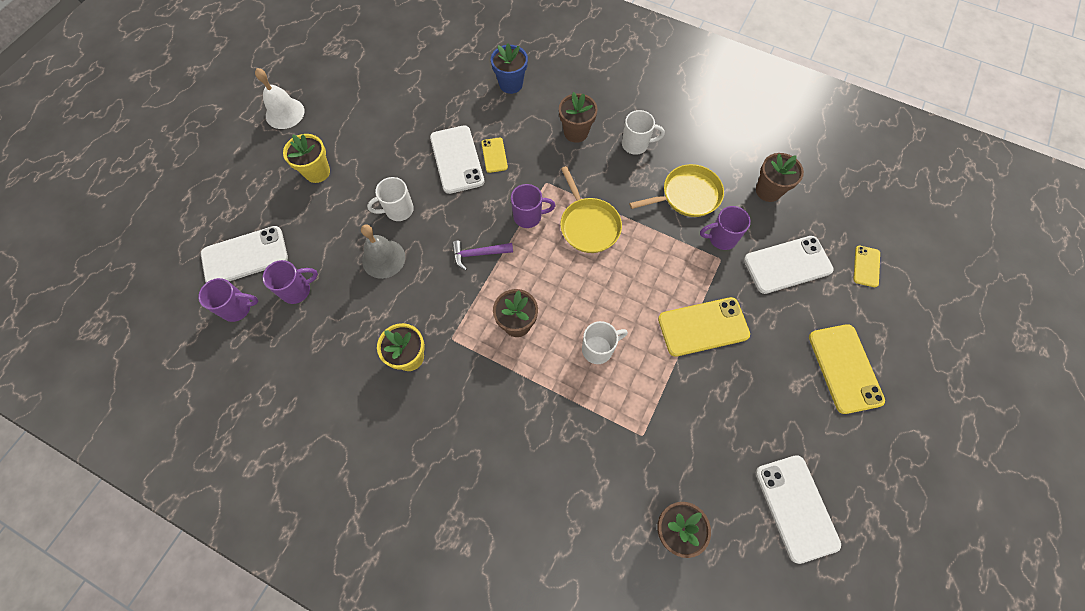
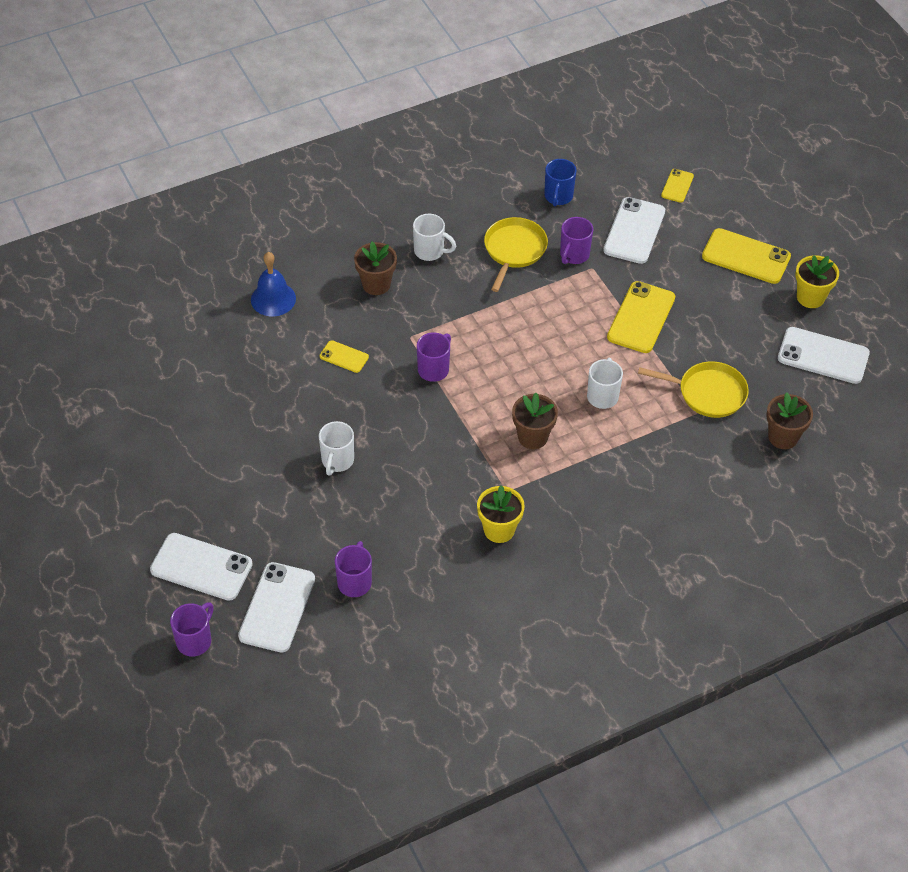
camera: 55 degrees left, 15 degrees down
purple mug [198,278,258,322] -> purple mug moved to [170,602,214,657]
white bell [255,68,304,129] -> none
yellow flower pot [283,134,330,183] -> yellow flower pot moved to [795,255,839,308]
grey bell [361,224,405,279] -> none
white phone [430,125,484,194] -> white phone moved to [150,533,253,601]
purple hammer [452,241,513,270] -> none
blue flower pot [491,43,528,94] -> blue bell [251,252,296,317]
yellow pan [560,166,622,253] -> yellow pan moved to [638,361,749,418]
white mug [622,110,665,155] -> white mug turned 75 degrees clockwise [413,214,456,261]
brown flower pot [756,153,804,202] -> blue mug [544,159,577,207]
yellow phone [853,246,880,287] -> yellow phone turned 60 degrees clockwise [661,169,694,203]

